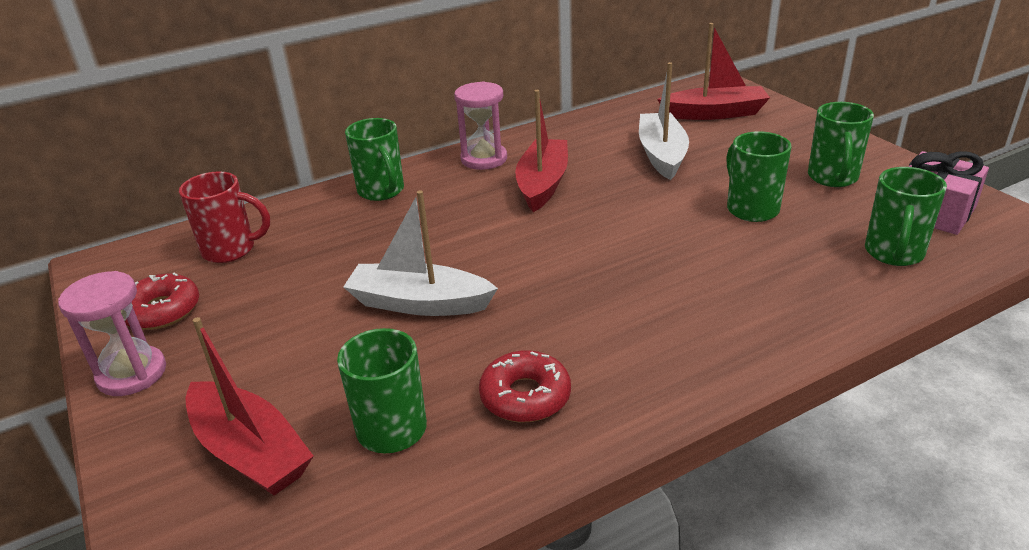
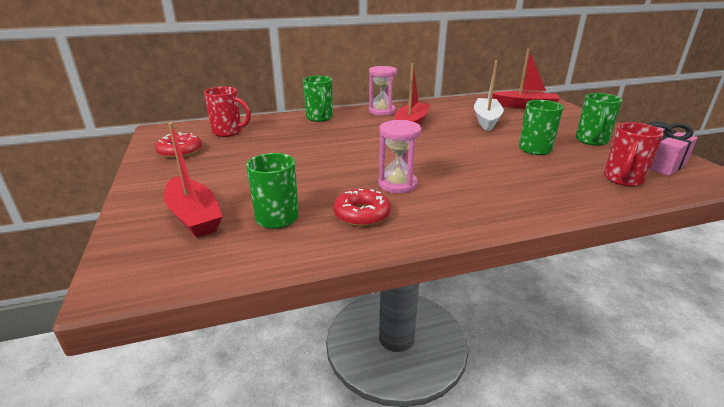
camera: 10 degrees right, 5 degrees down
pink hourglass [58,271,166,396] -> pink hourglass moved to [378,120,422,193]
white boat [343,190,498,316] -> none
green mug [865,167,947,266] -> red mug [604,122,664,187]

